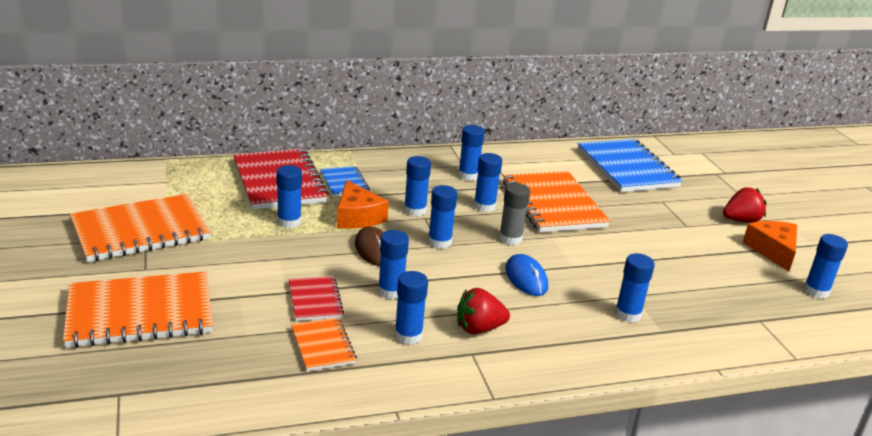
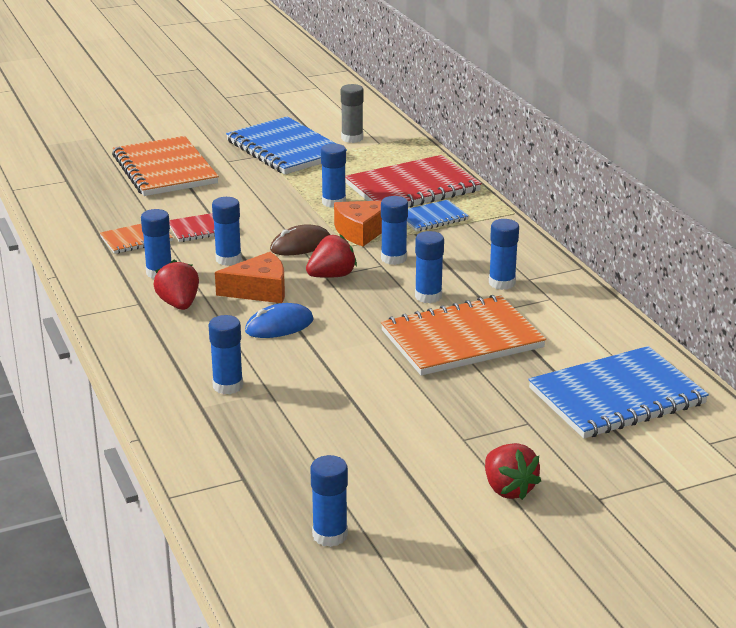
camera: 85 degrees right, 0 degrees up
orange notebook [70,194,211,262] -> blue notebook [226,116,347,174]
blue glue stick [428,185,457,249] -> red strawberry [306,234,357,278]
grey glue stick [499,183,530,245] -> grey glue stick moved to [341,84,364,143]
orange cheese [742,221,797,271] -> orange cheese moved to [215,252,285,303]

